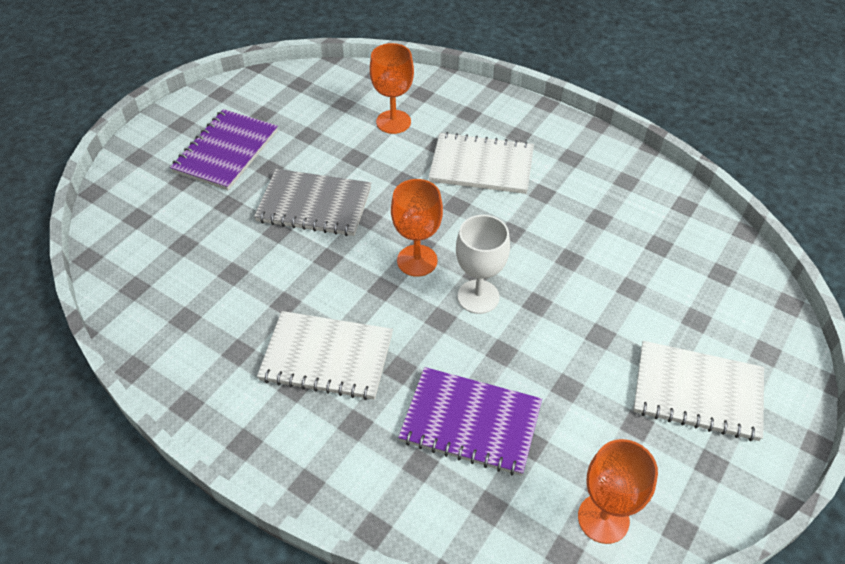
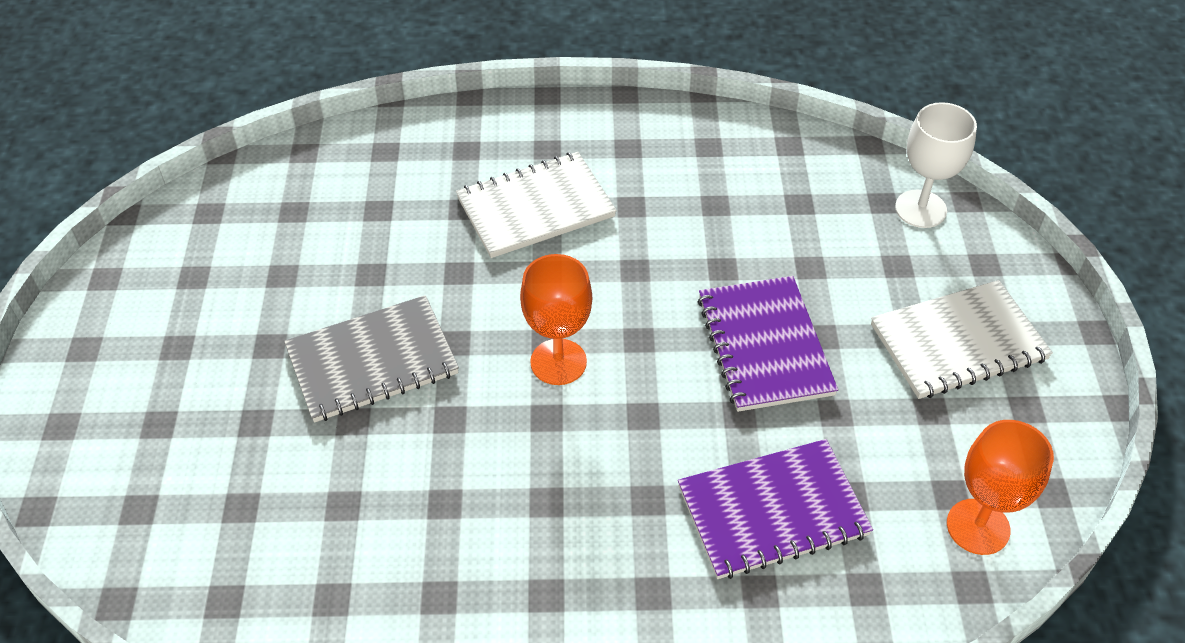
camera: 35 degrees left, 0 degrees up
purple notebook [170,109,278,190] -> purple notebook moved to [698,276,838,412]
white notebook [257,311,393,400] -> none
orange goblet [370,43,414,134] -> none
white goblet [456,215,510,314] -> white goblet moved to [895,102,977,228]

